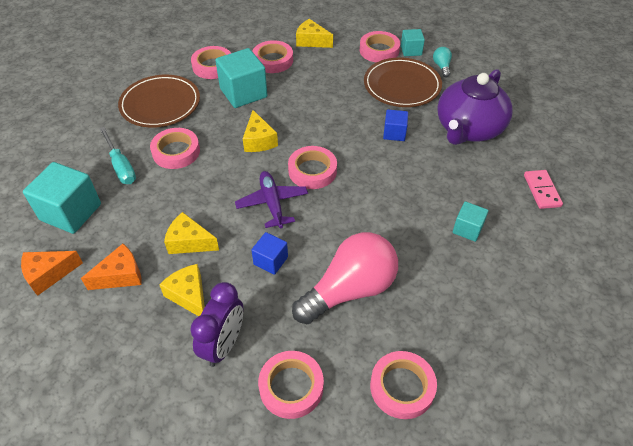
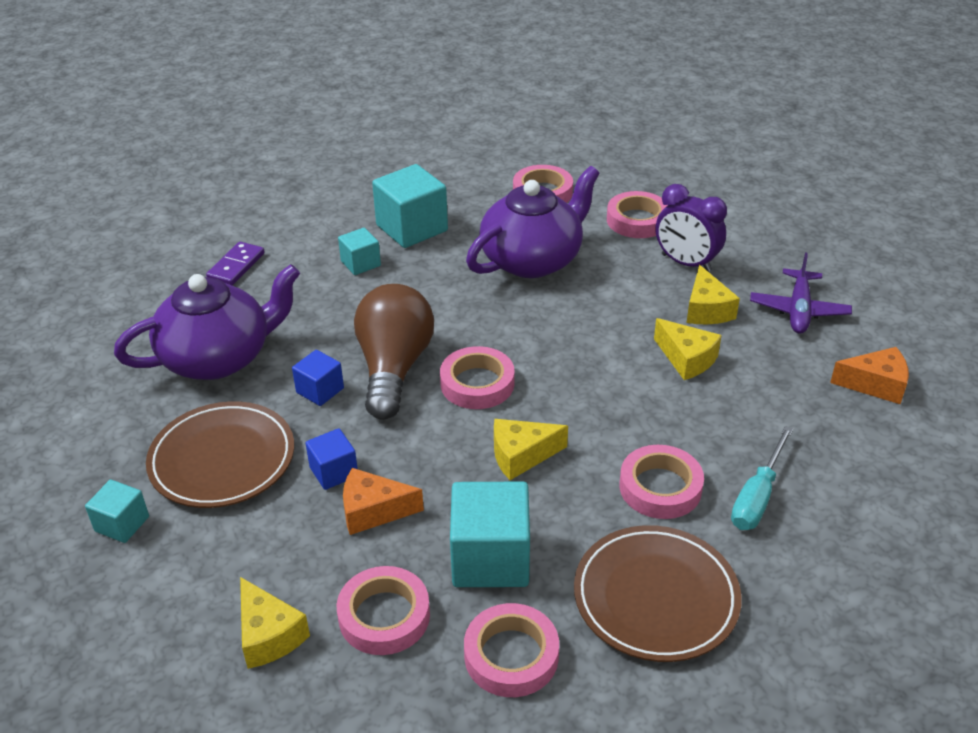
camera: 150 degrees left, 10 degrees down
turquoise cube [23,162,101,234] -> turquoise cube moved to [372,164,448,248]
orange cheese [81,244,142,290] -> orange cheese moved to [343,468,424,535]
turquoise screwdriver [99,127,136,184] -> turquoise screwdriver turned 150 degrees counterclockwise [731,426,793,530]
purple clock [190,282,243,367] -> purple clock turned 105 degrees counterclockwise [656,184,727,272]
purple plane [235,171,308,228] -> purple plane moved to [750,252,852,334]
yellow cheese [243,110,278,152] -> yellow cheese turned 120 degrees counterclockwise [494,419,568,480]
blue cube [251,232,288,275] -> blue cube moved to [306,428,358,490]
pink light bulb [292,232,398,324] -> purple teapot [466,166,600,278]
pink tape [360,31,400,63] -> none
turquoise light bulb [433,47,452,77] -> none
pink domino [524,170,563,209] -> purple domino [206,242,264,285]
none -> brown light bulb [354,284,434,420]

